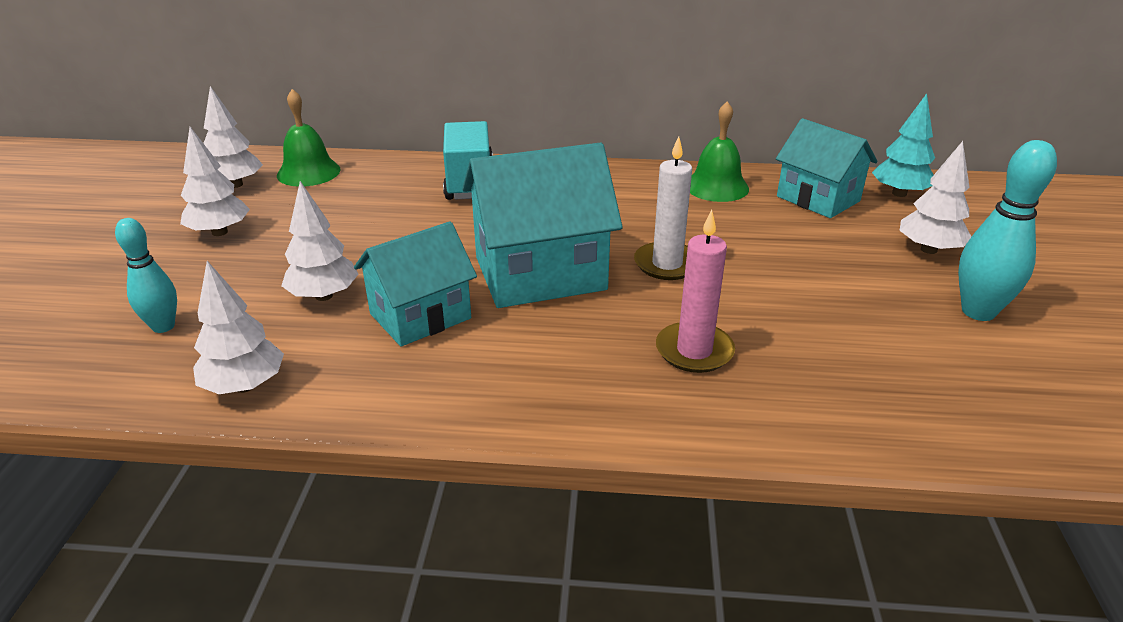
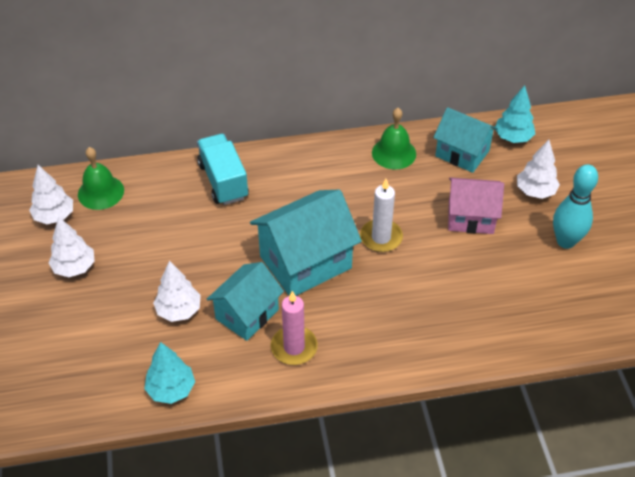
camera: 15 degrees left, 15 degrees up
turquoise bowling pin [115,218,177,333] -> none
white tree [193,261,284,394] -> turquoise tree [144,342,195,404]
pink candle [656,210,735,373] -> pink candle moved to [271,291,318,365]
none -> pink house [448,177,504,234]

